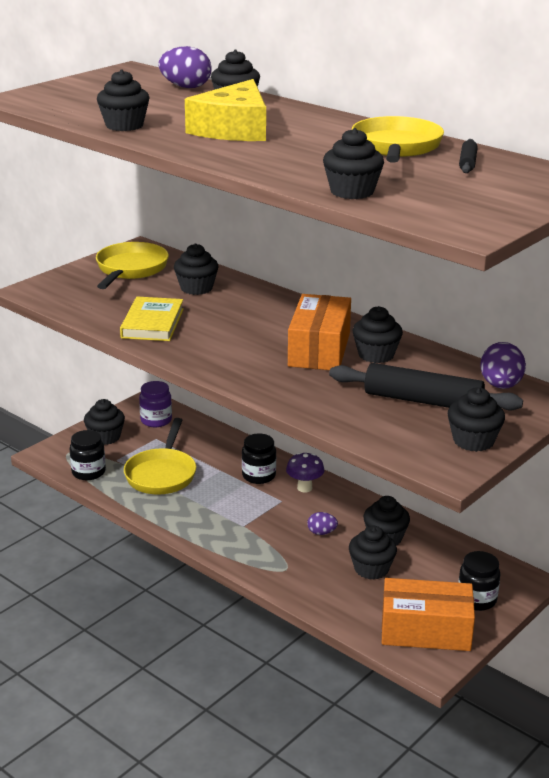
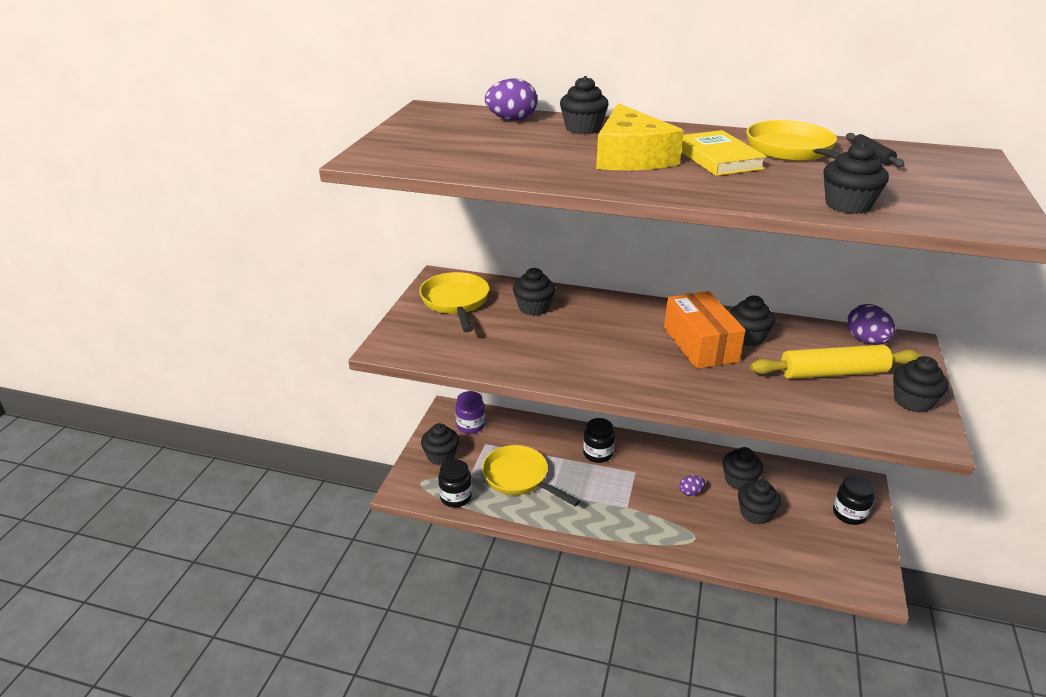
camera: 25 degrees left, 5 degrees up
black cupcake [97,69,150,131] -> none
yellow book [120,297,184,341] -> yellow book moved to [681,130,767,176]
yellow pan [124,418,196,495] -> yellow pan turned 150 degrees clockwise [482,445,580,506]
purple mushroom [286,452,324,492] -> none
black rolling pin [329,363,523,410] -> yellow rolling pin [750,345,921,379]
orange box [382,578,475,651] -> none

